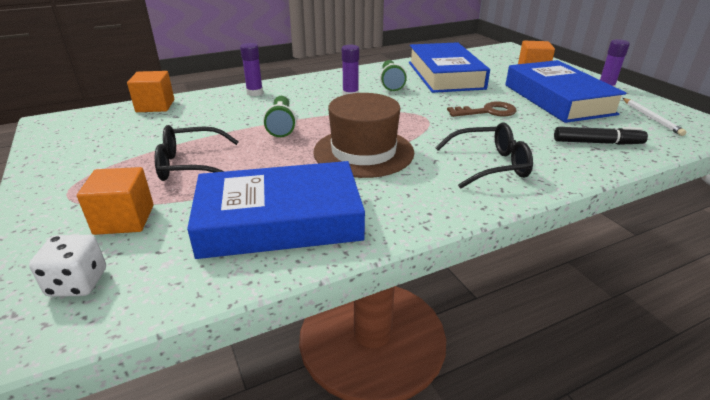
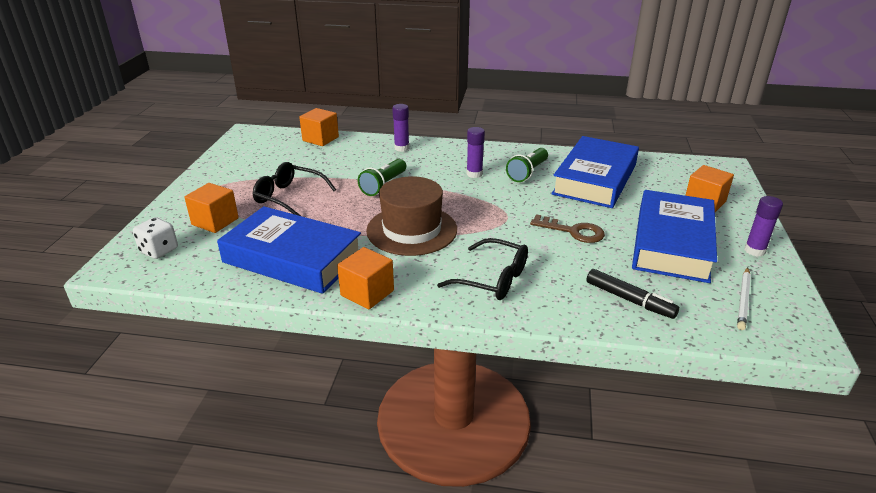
camera: 35 degrees right, 0 degrees up
none -> orange cube [337,247,394,309]

